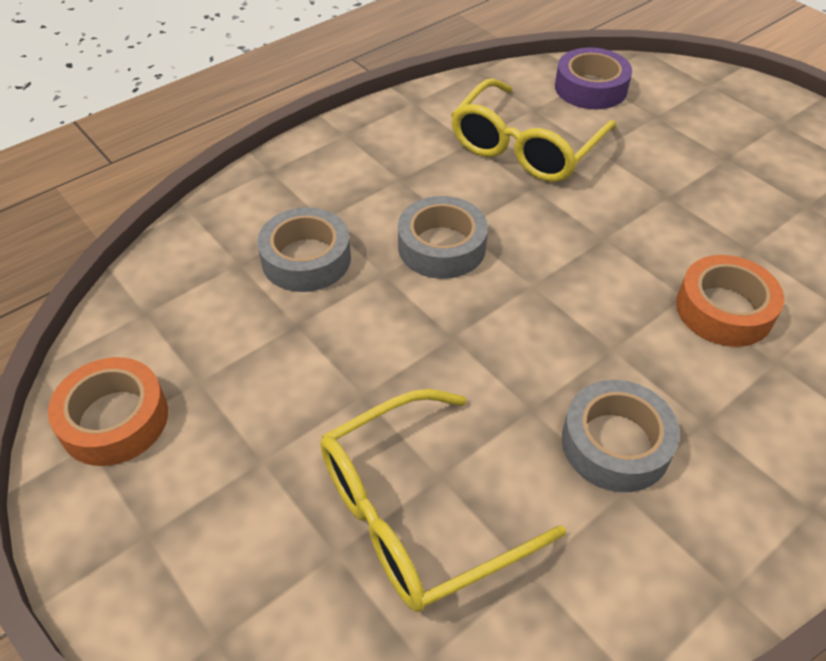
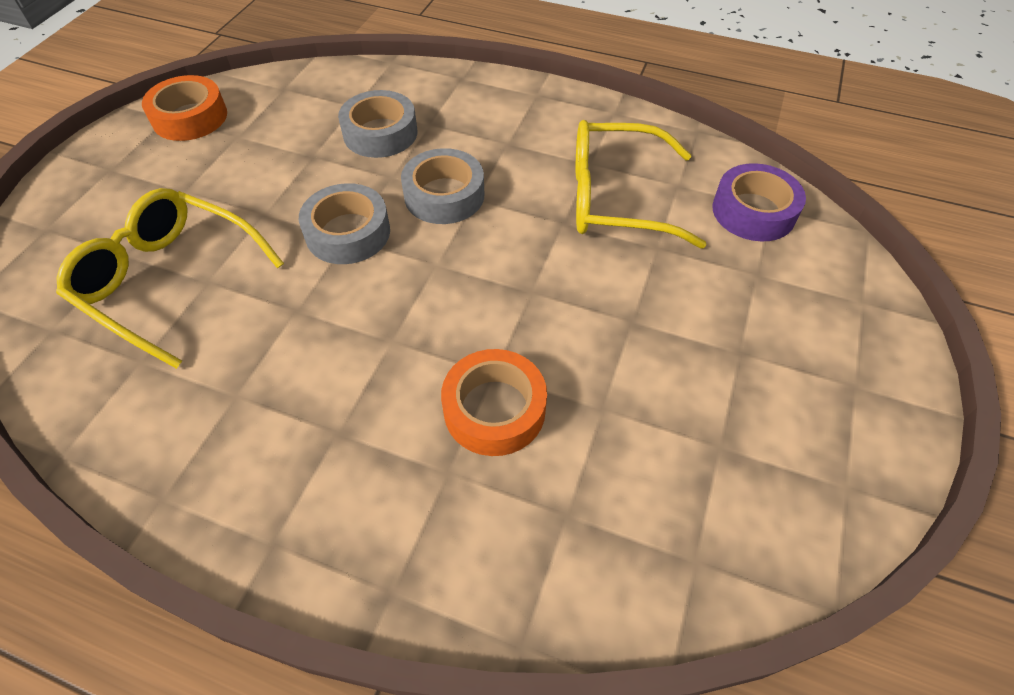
camera: 60 degrees right, 5 degrees up
grey tape [562,380,680,492] -> grey tape moved to [299,183,390,264]

